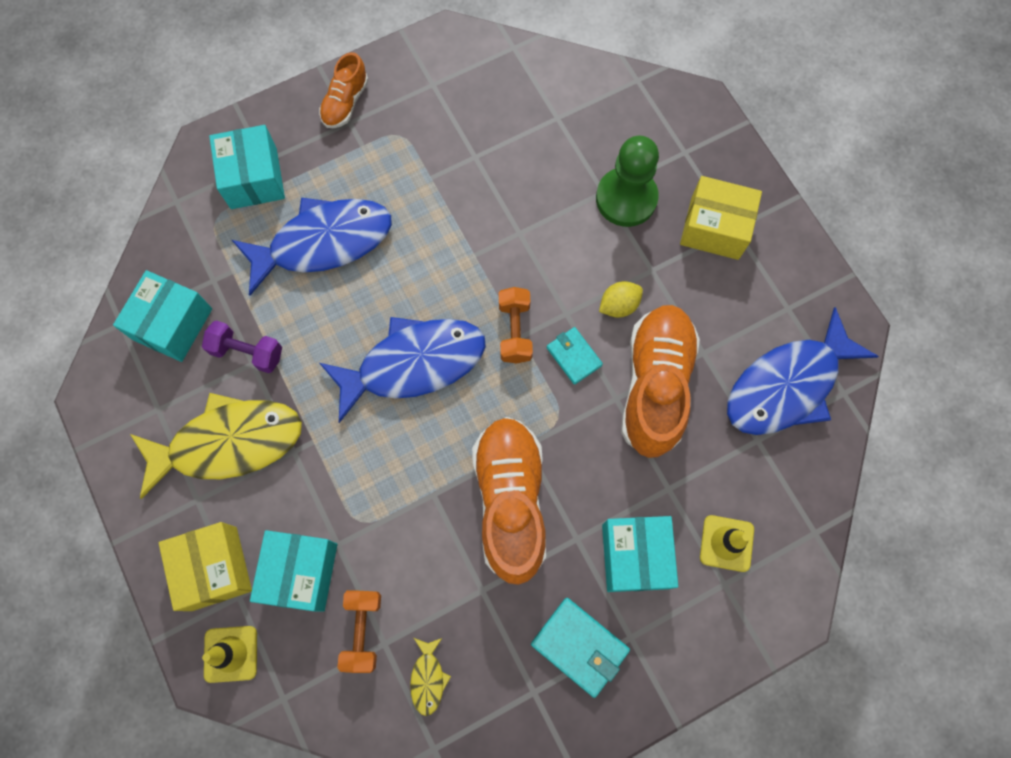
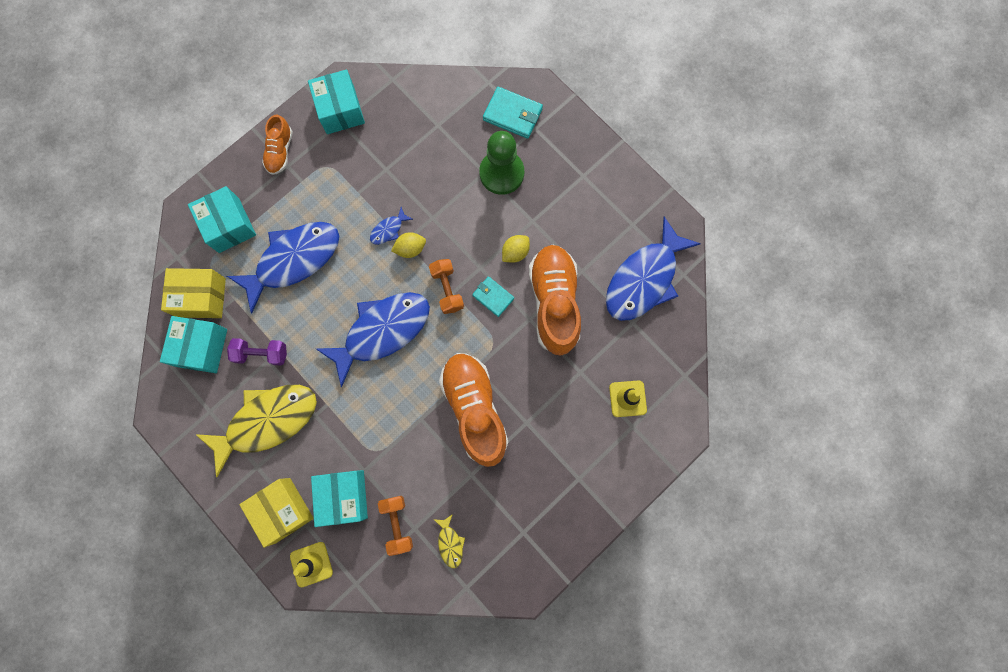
camera: 15 degrees left, 5 degrees up
turquoise wallet [531,598,630,698] -> turquoise wallet moved to [483,87,543,139]
turquoise box [602,516,678,592] -> turquoise box moved to [308,69,365,134]
yellow box [680,176,762,260] -> yellow box moved to [161,268,226,318]
none -> blue fish [370,207,413,245]
none -> yellow lemon [391,232,426,258]

